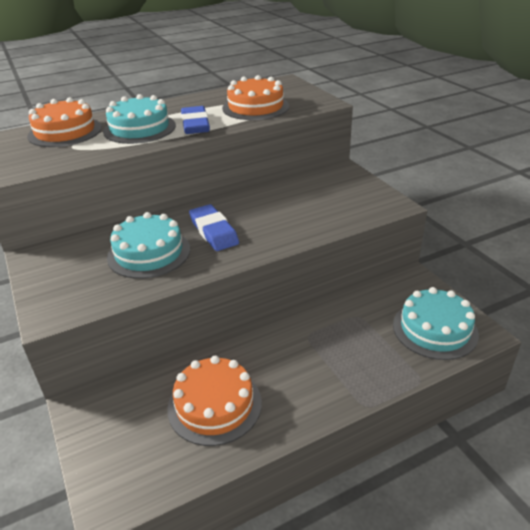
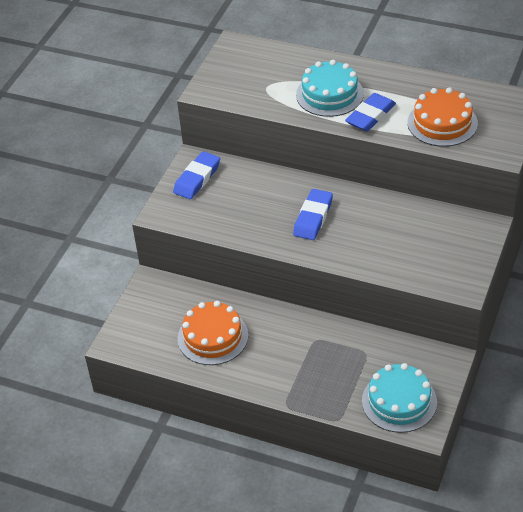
camera: 50 degrees right, 10 degrees up
orange cake [27,97,102,147] -> none
turquoise cake [107,212,190,279] -> none
none -> blue eraser [173,151,220,199]

